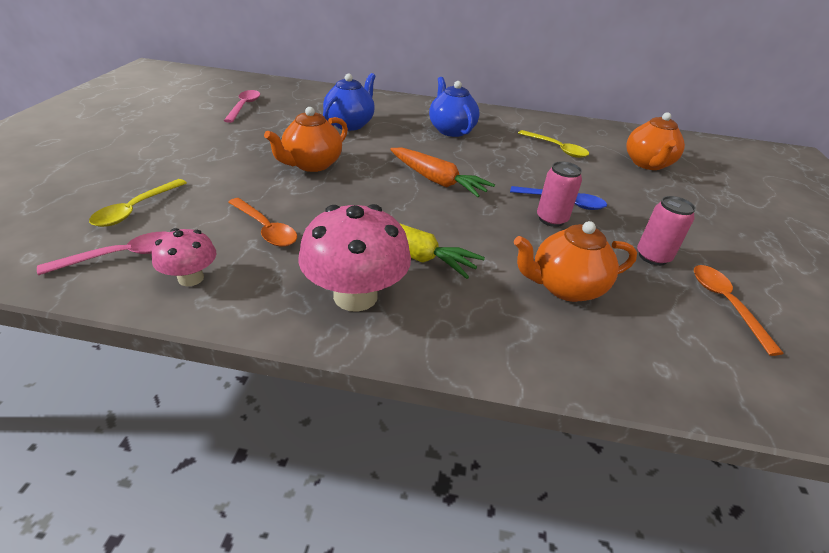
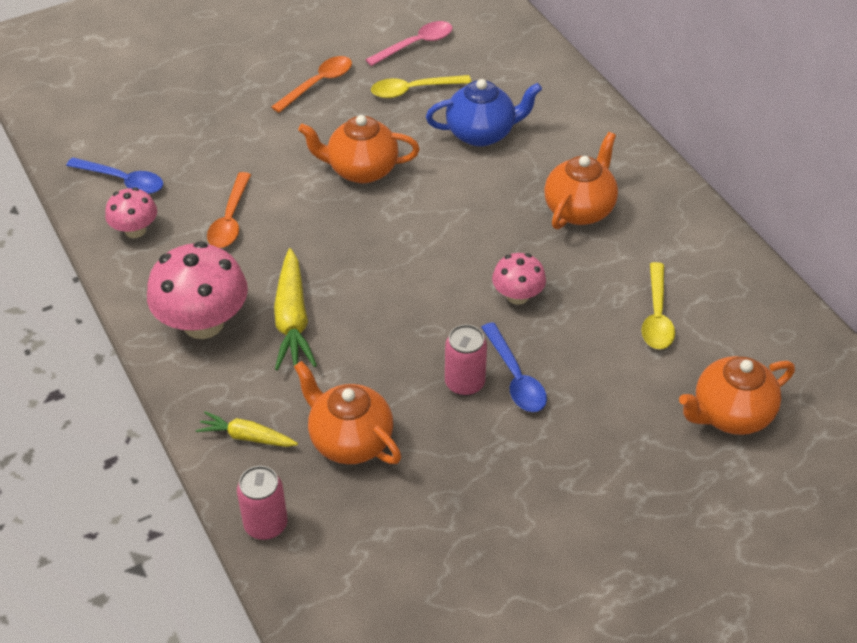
camera: 55 degrees right, 10 degrees up
pink spoon [37,232,169,275] -> blue spoon [66,157,163,194]
yellow spoon [89,179,187,227] -> yellow spoon moved to [371,75,472,98]
orange carrot [390,147,495,197] -> none
blue teapot [429,77,480,137] -> orange teapot [544,132,618,229]
pink can [637,196,696,266] -> pink can moved to [237,466,287,540]
orange spoon [694,265,784,356] -> orange spoon moved to [271,56,352,113]
none -> yellow carrot [196,411,298,447]
none -> pink mushroom [492,253,546,305]

